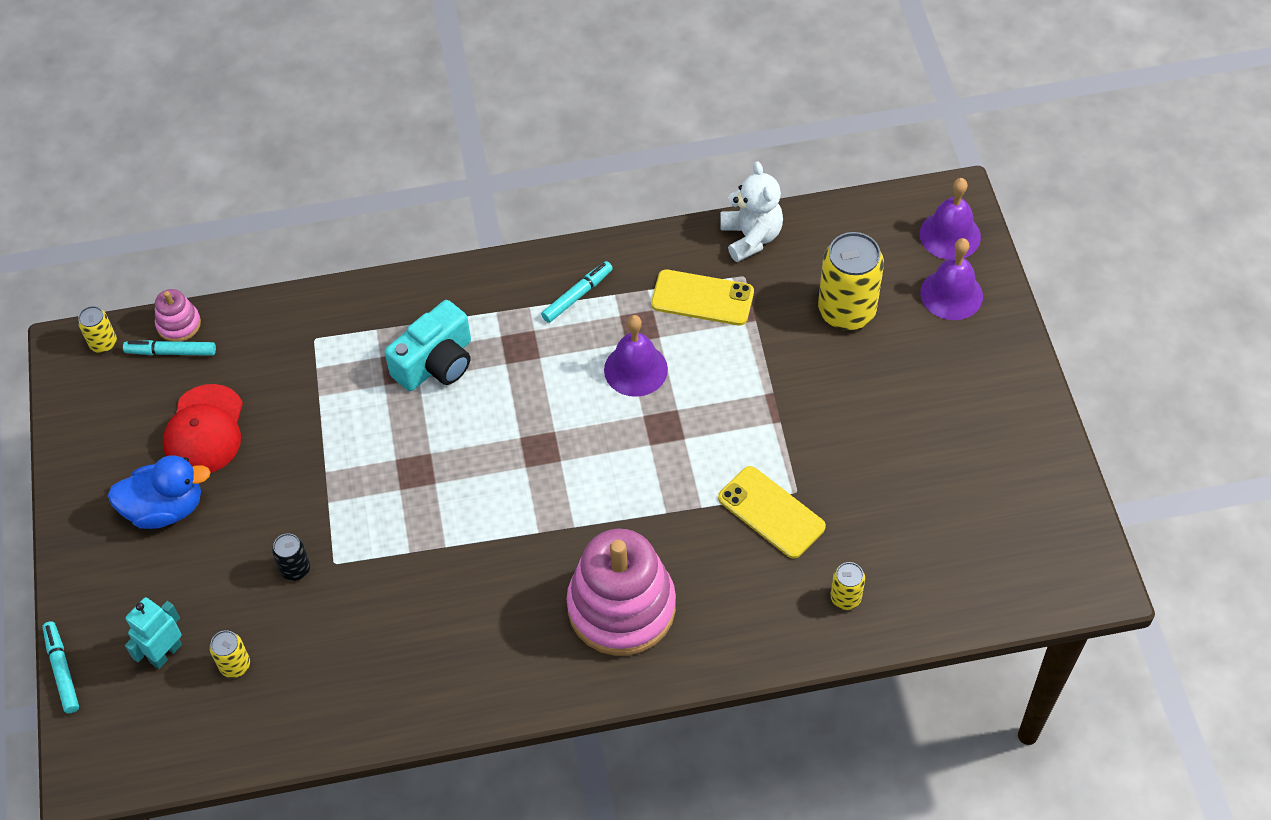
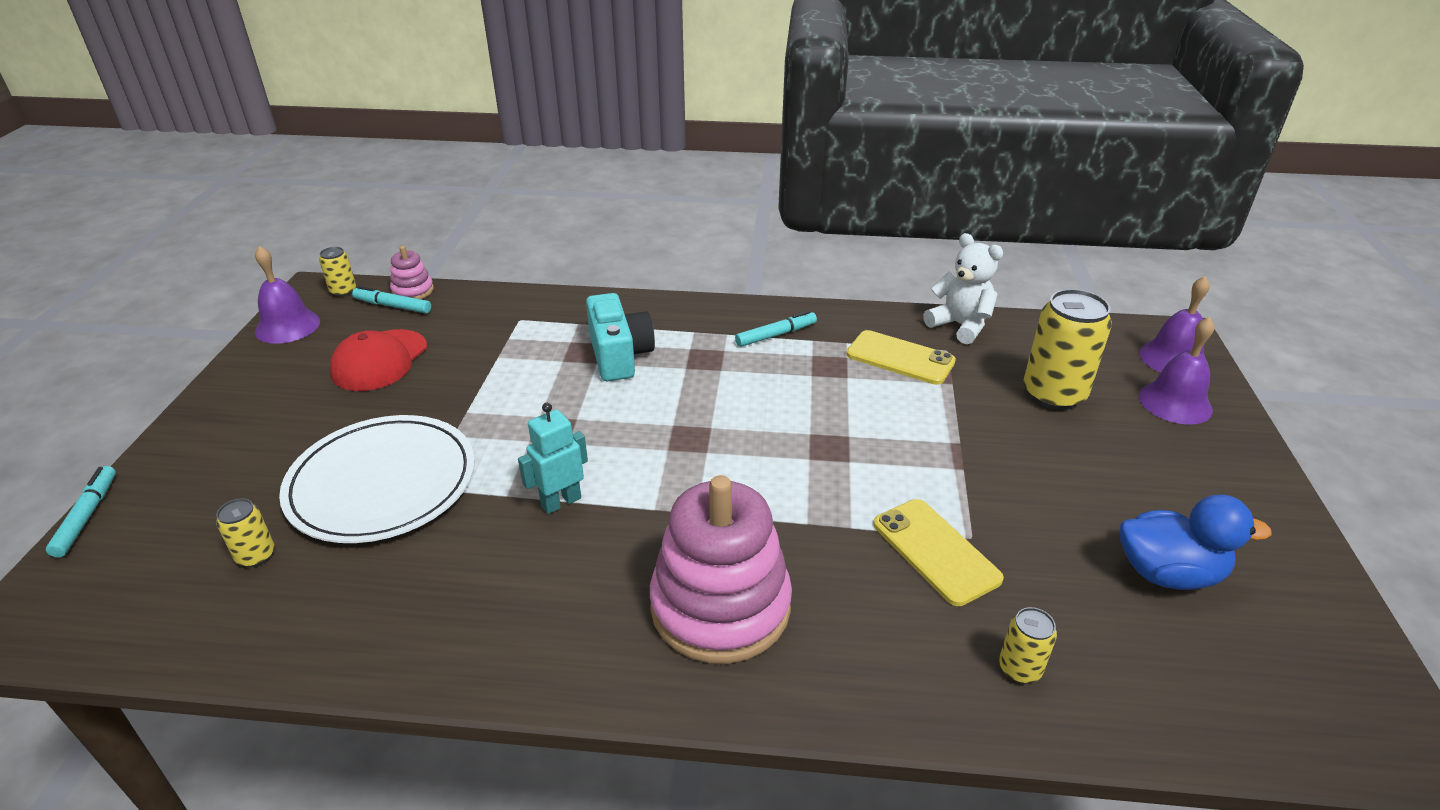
camera: 15 degrees right, 20 degrees down
blue duck [108,455,211,529] -> blue duck moved to [1120,495,1271,590]
turquoise robot [125,597,182,669] -> turquoise robot moved to [518,403,588,514]
black can [272,533,310,581] -> white plate [279,415,475,543]
turquoise camera [385,300,471,391] -> turquoise camera turned 75 degrees counterclockwise [586,293,655,381]
purple bell [604,315,668,397] -> purple bell moved to [255,246,320,344]
white teddy bear [720,161,783,262] -> white teddy bear turned 45 degrees counterclockwise [923,233,1003,344]

